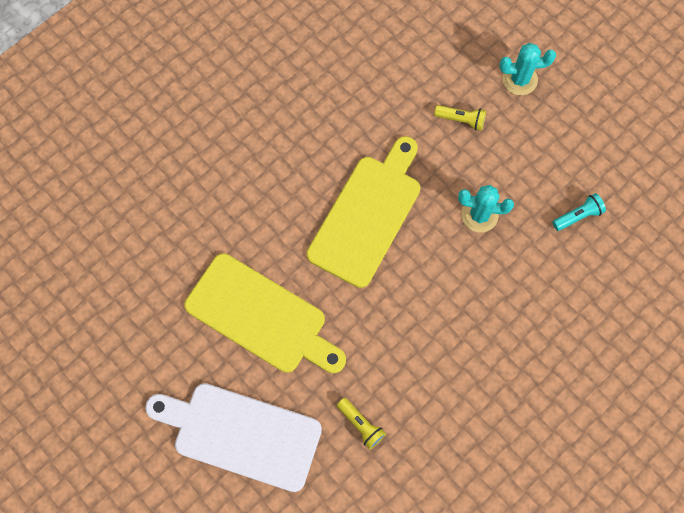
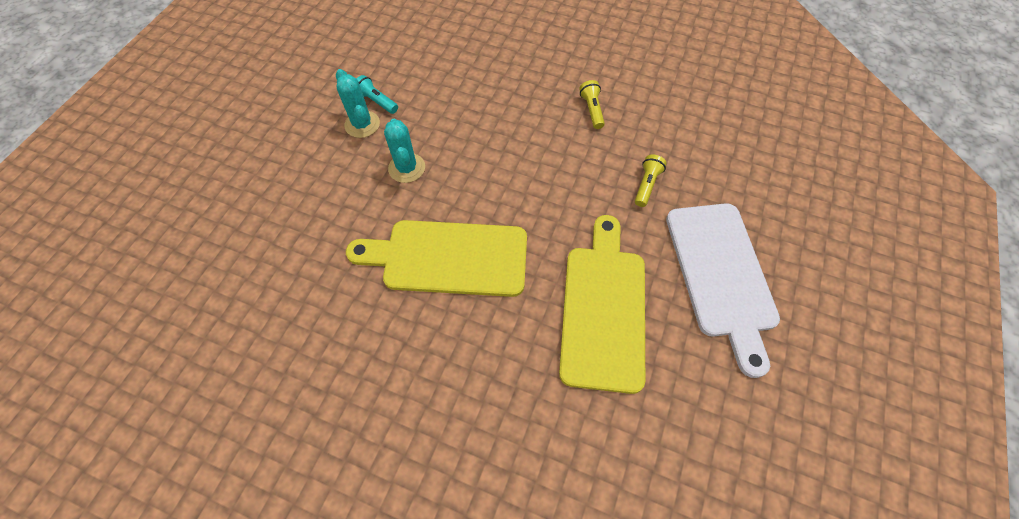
camera: 115 degrees left, 10 degrees down
yellow flashlight [434,105,486,131] -> yellow flashlight moved to [579,80,605,129]
turquoise cactus [499,43,556,95] -> turquoise cactus moved to [336,69,380,138]

